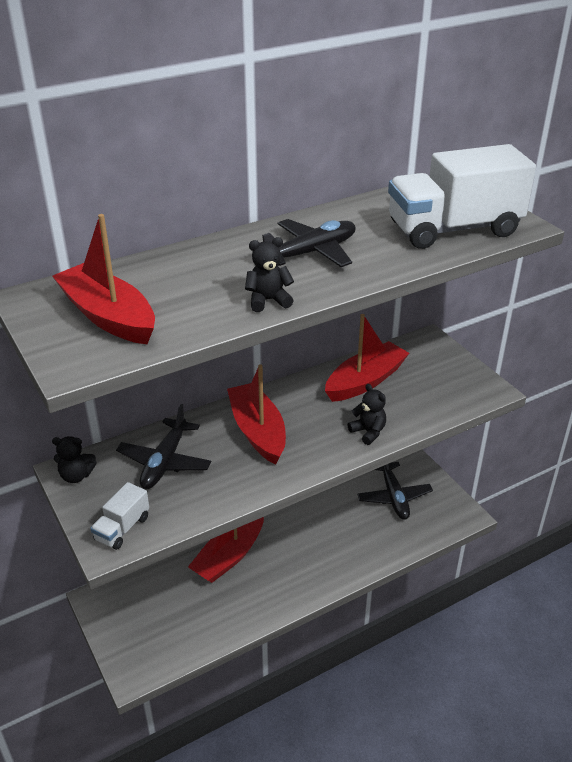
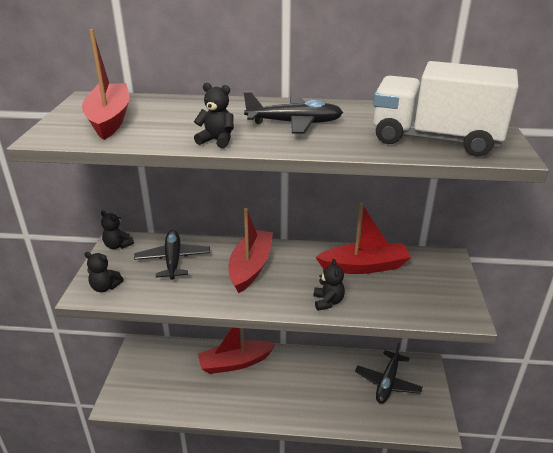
camera: 35 degrees right, 5 degrees down
white truck [90,482,149,550] -> black teddy bear [84,252,124,292]
black plane [116,404,211,489] -> black plane turned 120 degrees clockwise [134,230,210,280]

